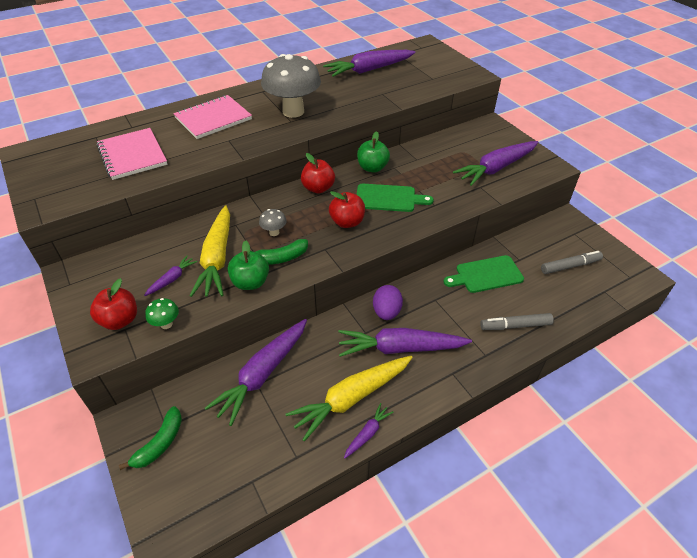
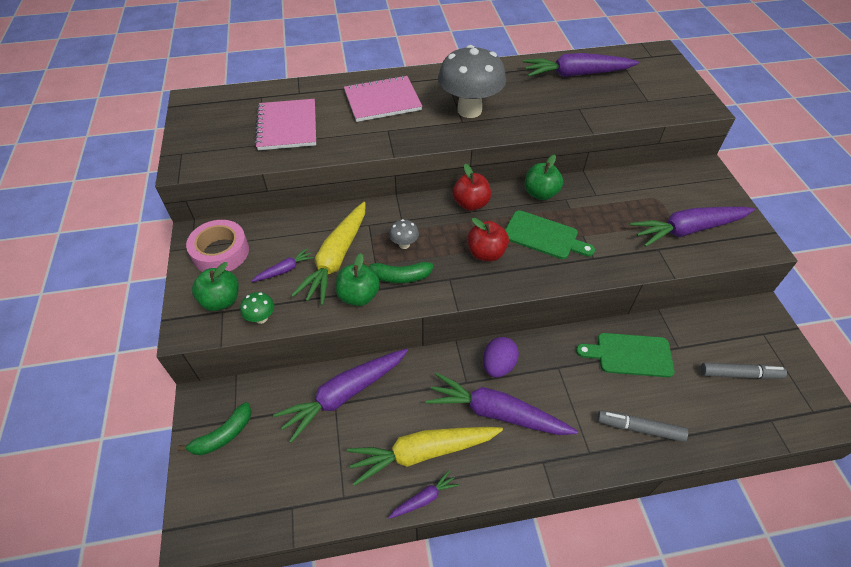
camera: 20 degrees right, 5 degrees up
red apple [90,278,137,330] -> green apple [192,262,239,311]
none -> pink tape [186,220,249,272]

